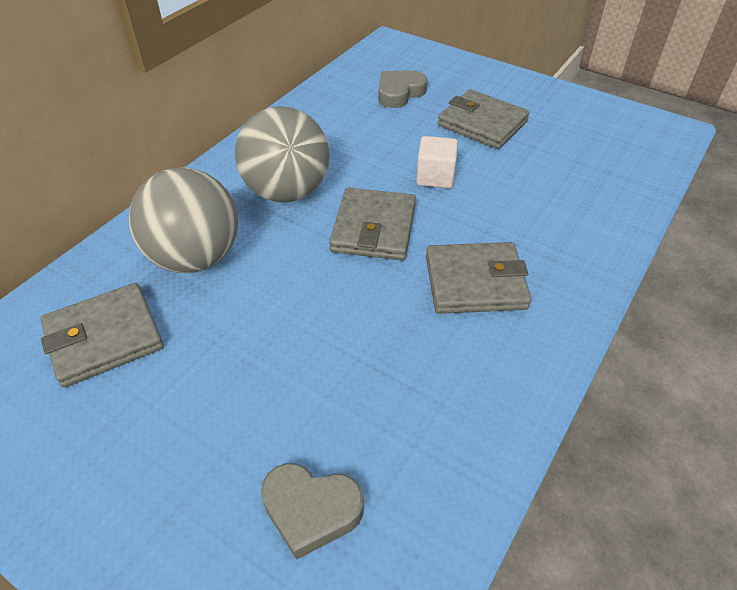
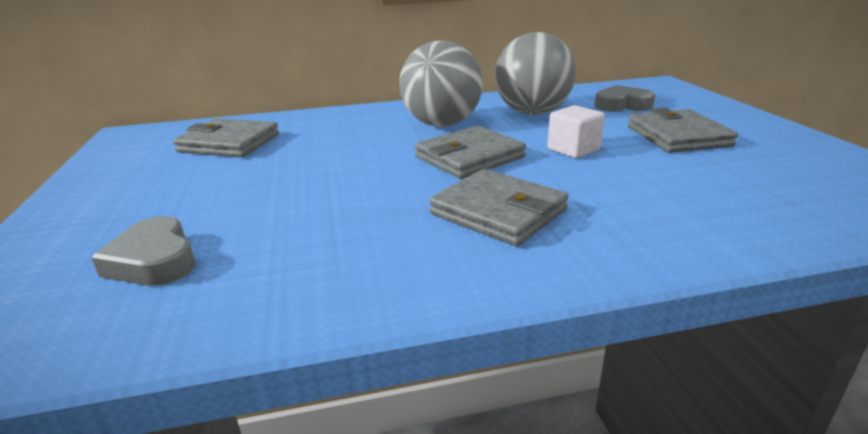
camera: 45 degrees right, 20 degrees down
grey ball [129,167,238,273] -> grey ball moved to [495,32,576,115]

